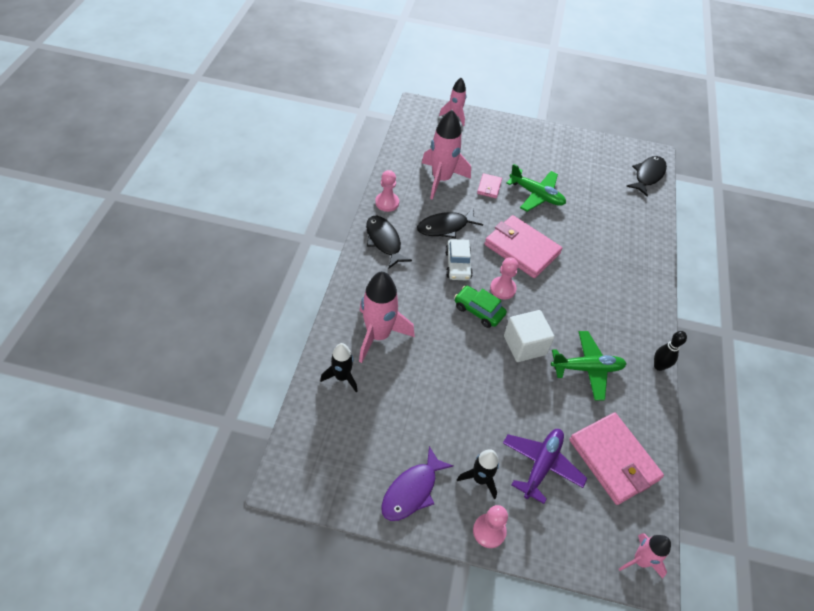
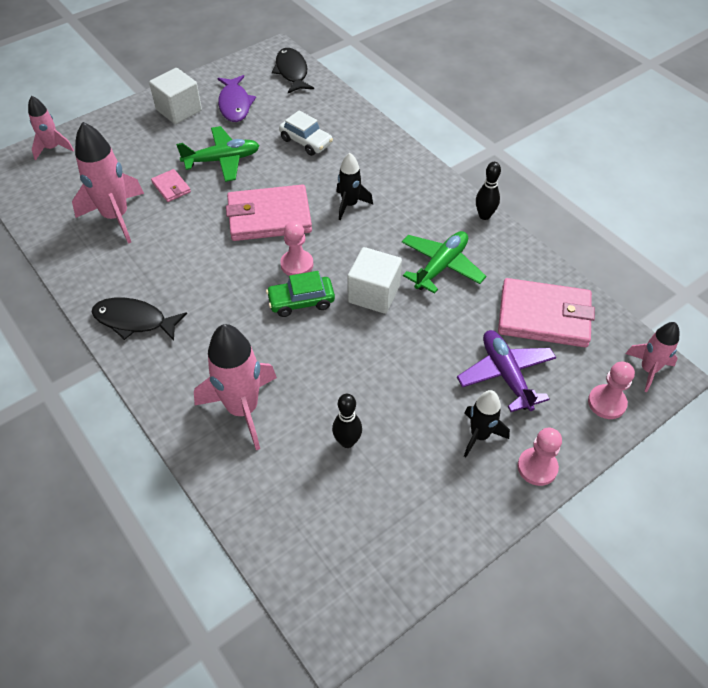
camera: 45 degrees left, 0 degrees up
black rocket [320,343,358,392] -> black rocket moved to [336,153,373,220]
pink pawn [375,170,399,212] -> pink pawn moved to [588,362,635,419]
purple fish [381,446,453,521] -> purple fish moved to [217,75,256,122]
black fish [417,209,483,238] -> none
white car [445,239,473,280] -> white car moved to [279,110,333,156]
none -> white cube [149,68,202,124]
none -> black bowling pin [332,394,362,448]

